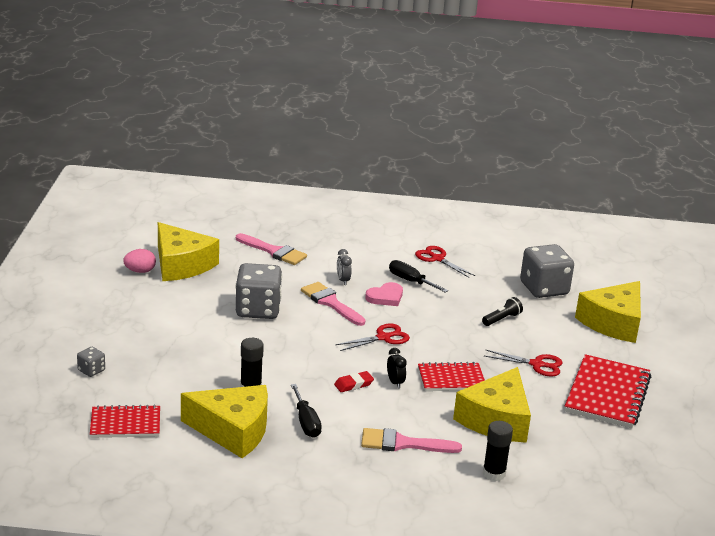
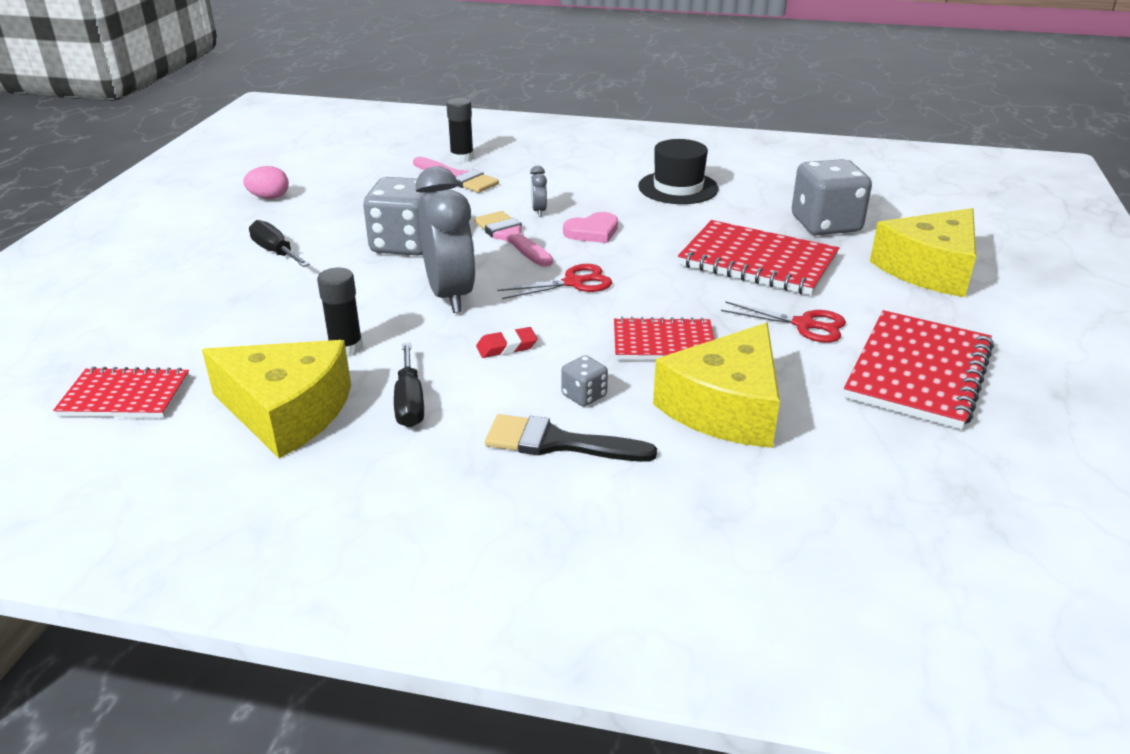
camera: 10 degrees right, 5 degrees up
grey dice [77,347,105,377] -> grey dice moved to [561,355,608,407]
yellow cheese [158,222,219,281] -> none
pink brush [361,428,462,453] -> black brush [485,414,657,462]
black clock [387,348,407,389] -> none
black screwdriver [389,260,448,293] -> black screwdriver moved to [249,220,310,267]
red scissors [415,246,475,278] -> black hat [638,139,719,204]
black flashlight [482,297,523,326] -> red notebook [678,220,839,295]
black glue stick [483,421,513,481] -> black glue stick moved to [446,98,474,162]
none -> grey clock [416,166,476,313]

